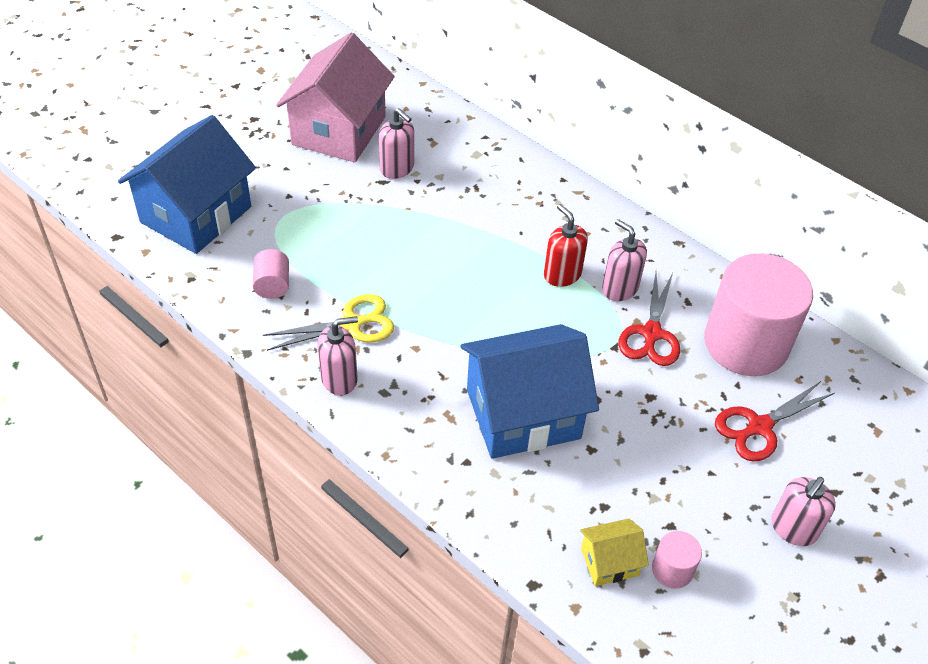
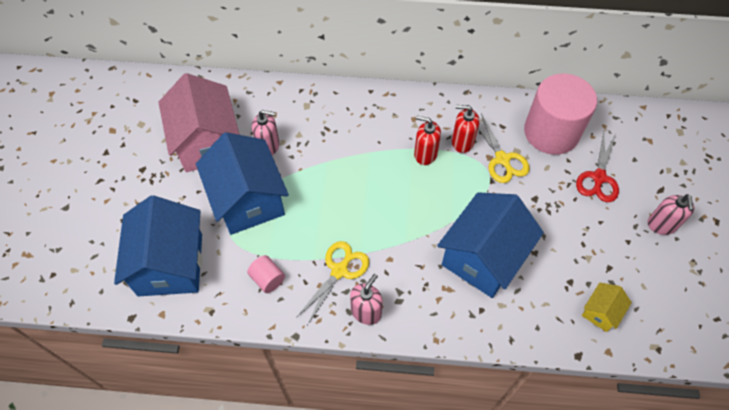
camera: 35 degrees left, 10 degrees up
pink soap dispenser [602,219,647,301] -> red soap dispenser [452,105,479,153]
red scissors [618,272,680,366] -> yellow scissors [478,113,530,183]
pink cylinder [652,531,702,589] -> none
none -> blue house [196,132,289,235]

